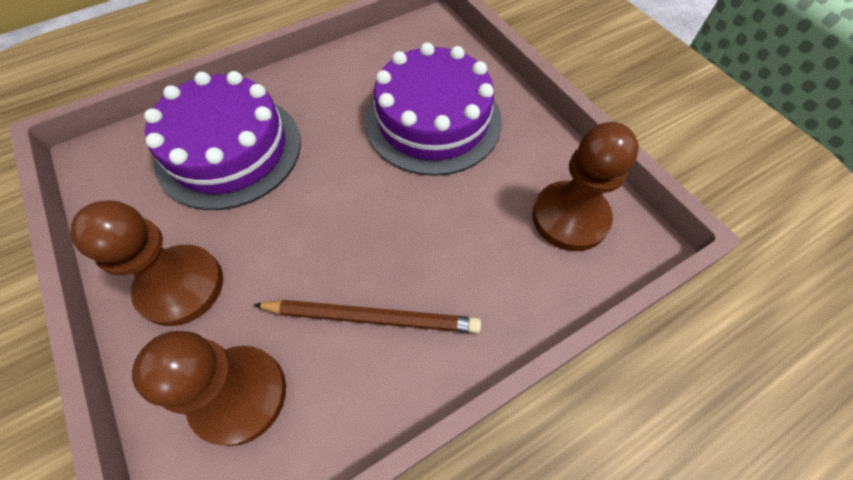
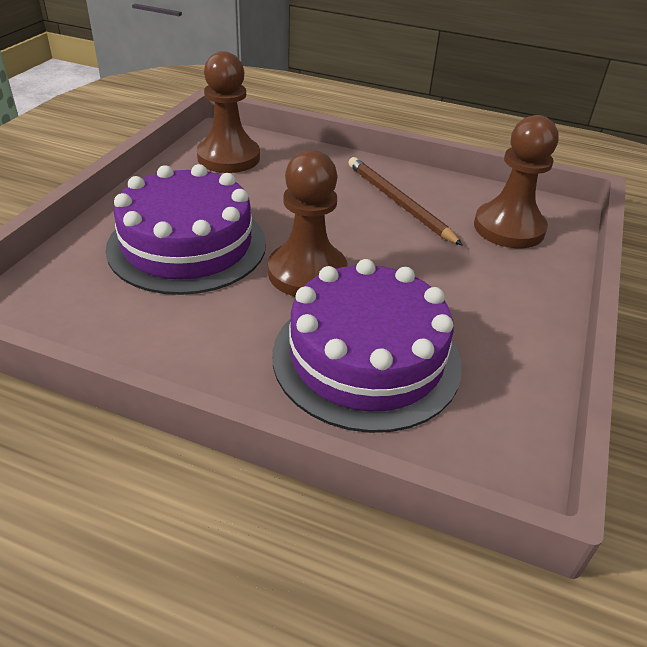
camera: 130 degrees left, 20 degrees down
brown pawn [70,201,223,326] -> brown pawn moved to [268,150,347,296]

